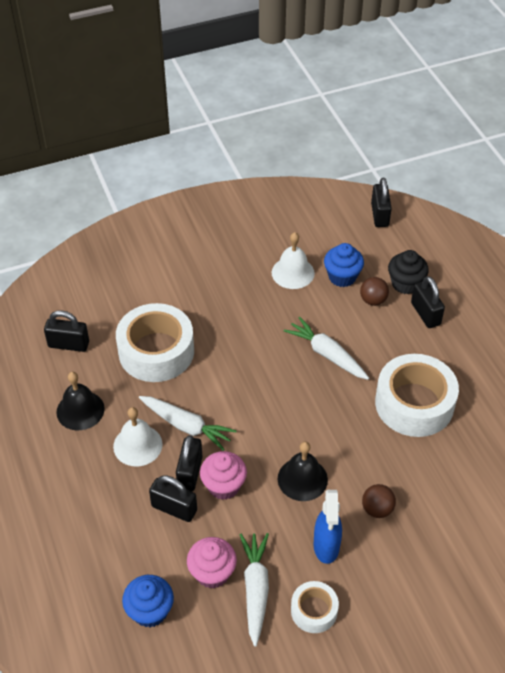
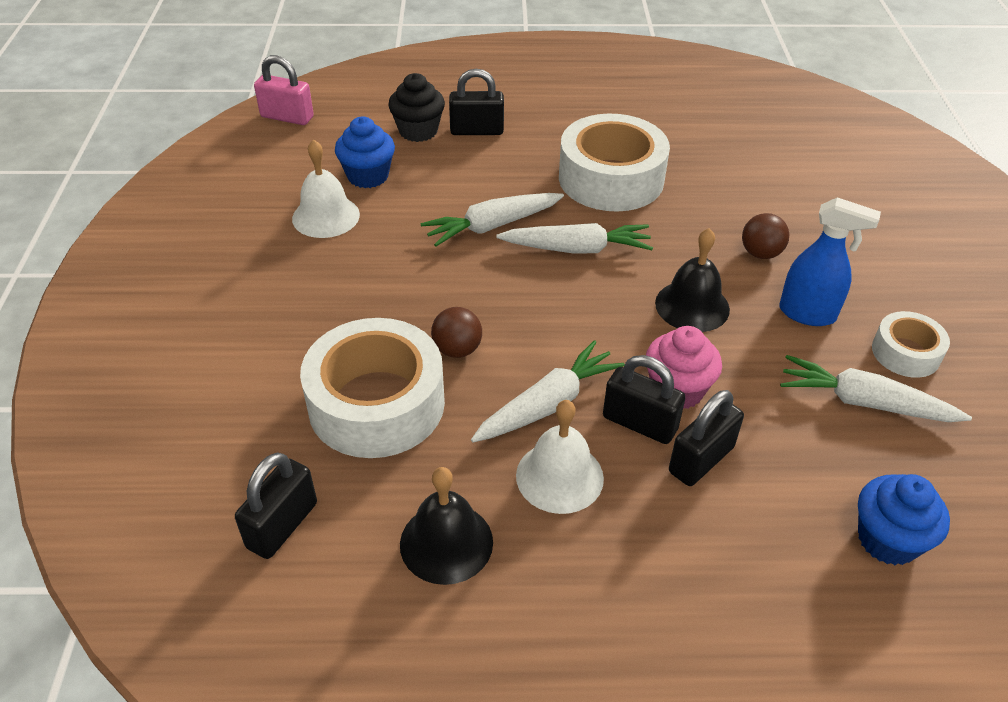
camera: 70 degrees left, 5 degrees down
pink cupcake [187,537,237,588] -> none
brown ball [360,277,389,306] -> brown ball moved to [431,307,482,358]
black padlock [371,178,392,227] -> pink padlock [254,55,314,125]
none -> white carrot [496,223,653,253]

